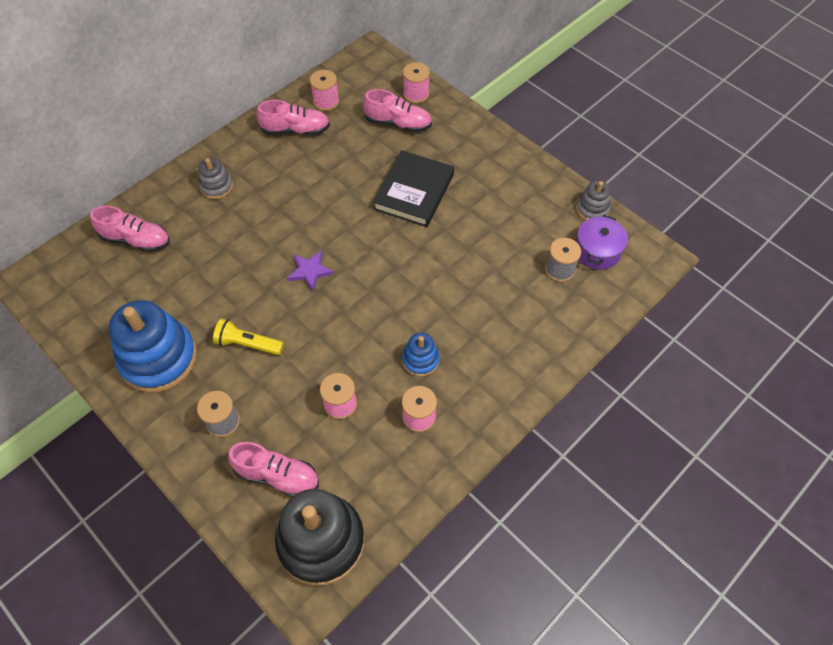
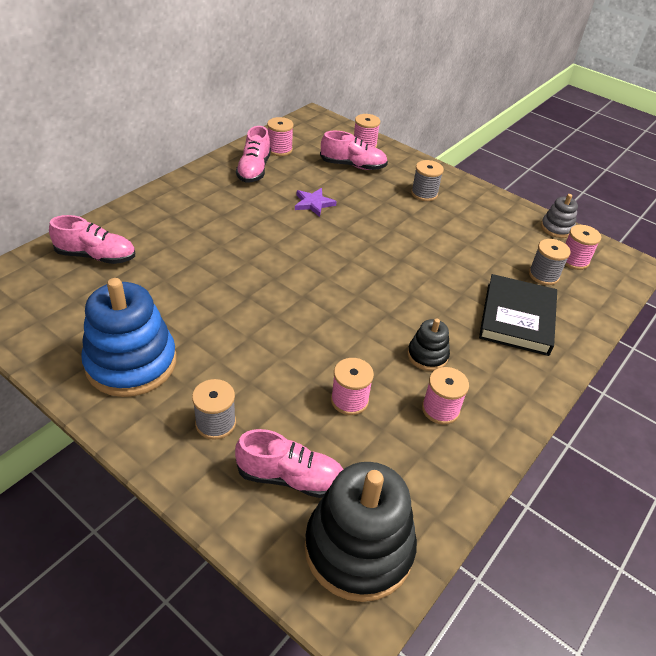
camera: 10 degrees left, 15 degrees down
grey stacking toy [198,158,233,199] -> none
yellow flashlight [213,319,284,355] -> none
pink shoe [257,100,330,135] -> pink shoe turned 105 degrees clockwise [236,126,271,183]
purple star [287,250,334,291] -> purple star moved to [295,188,337,217]
black book [373,150,454,227] -> black book moved to [479,274,557,356]
blue stacking toy [402,333,440,377] -> black stacking toy [407,318,450,371]
purple pot [576,215,628,270] -> pink spool [565,225,601,270]
none -> grey spool [411,160,444,201]

